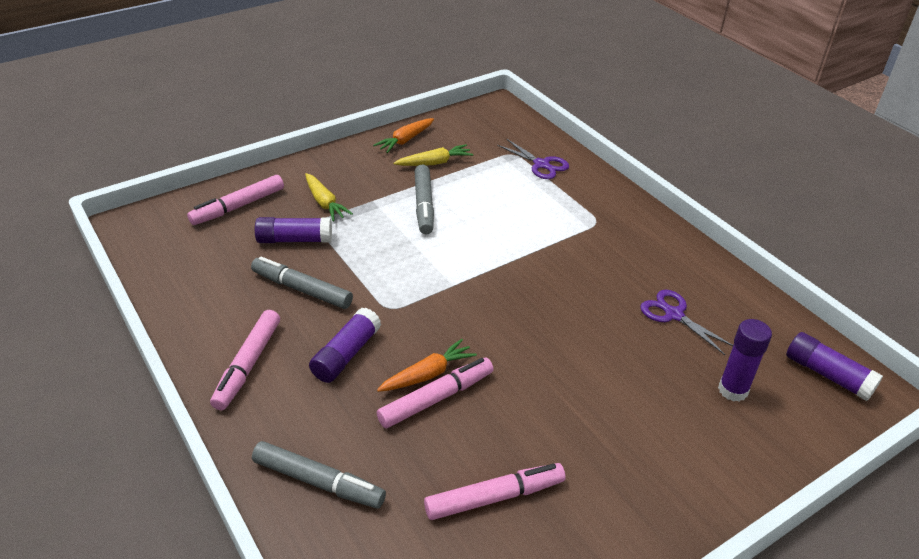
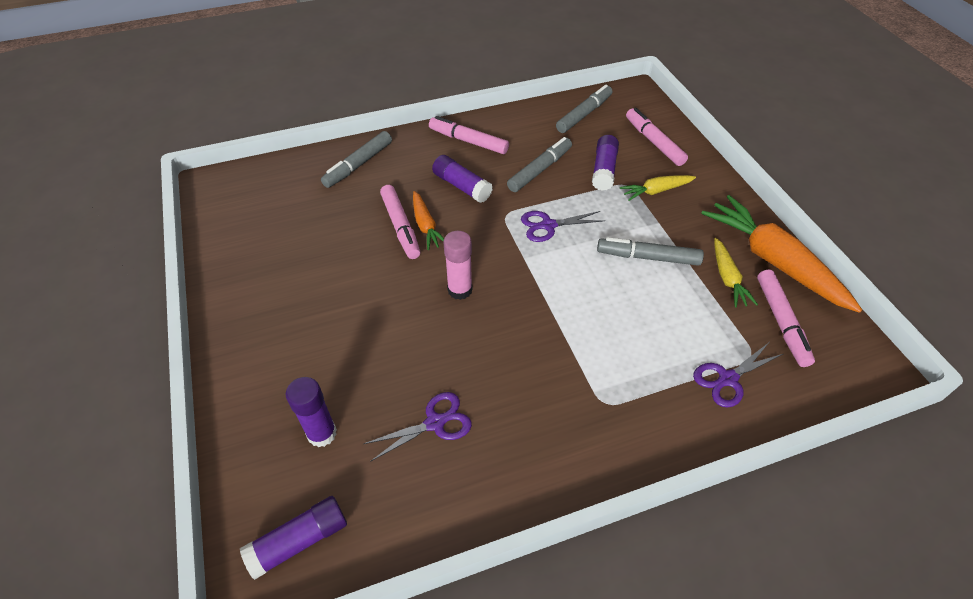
camera: 105 degrees right, 10 degrees up
orange carrot [373,118,434,153] -> orange carrot [701,195,862,313], size x1.97
pink marker [424,463,565,520] -> pink marker moved to [757,270,815,367]
none -> pink glue stick [443,231,473,300]
none -> purple scissors [521,211,605,242]
none -> grey marker [556,85,612,133]

